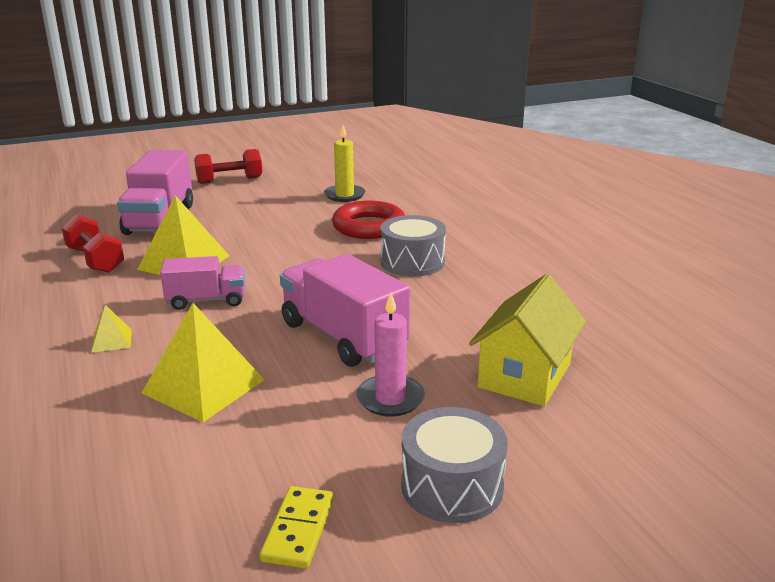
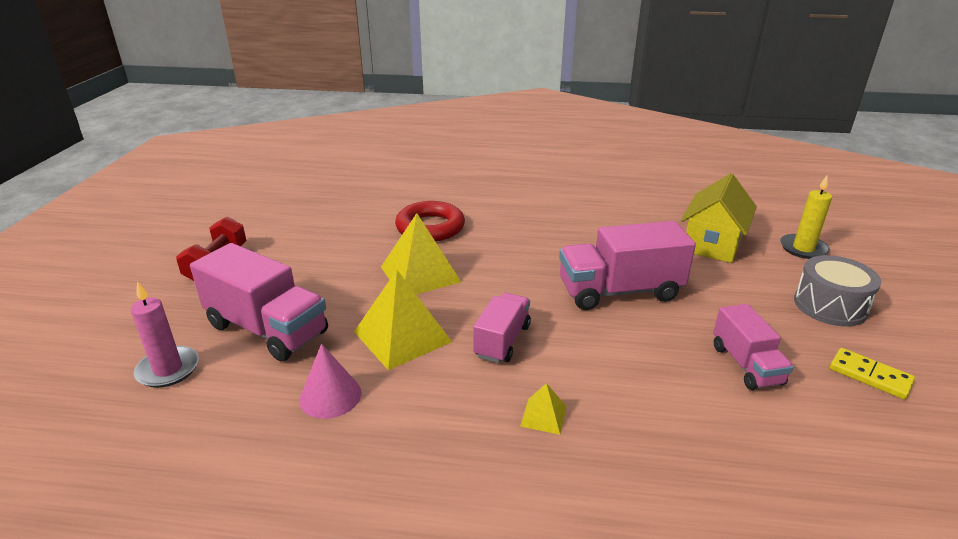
camera: 60 degrees left, 5 degrees up
red dumbbell [62,214,124,273] -> pink cone [299,344,361,419]
yellow pyramid [142,303,265,422] -> yellow pyramid moved to [381,213,461,294]
yellow candle [324,125,366,202] -> yellow candle moved to [780,176,832,259]
pink candle [356,292,425,417] -> pink candle moved to [131,281,199,388]
grey drum [380,215,446,277] -> none
yellow house [469,274,586,406] -> yellow house turned 60 degrees clockwise [681,173,757,263]
none -> pink truck [713,304,794,390]

